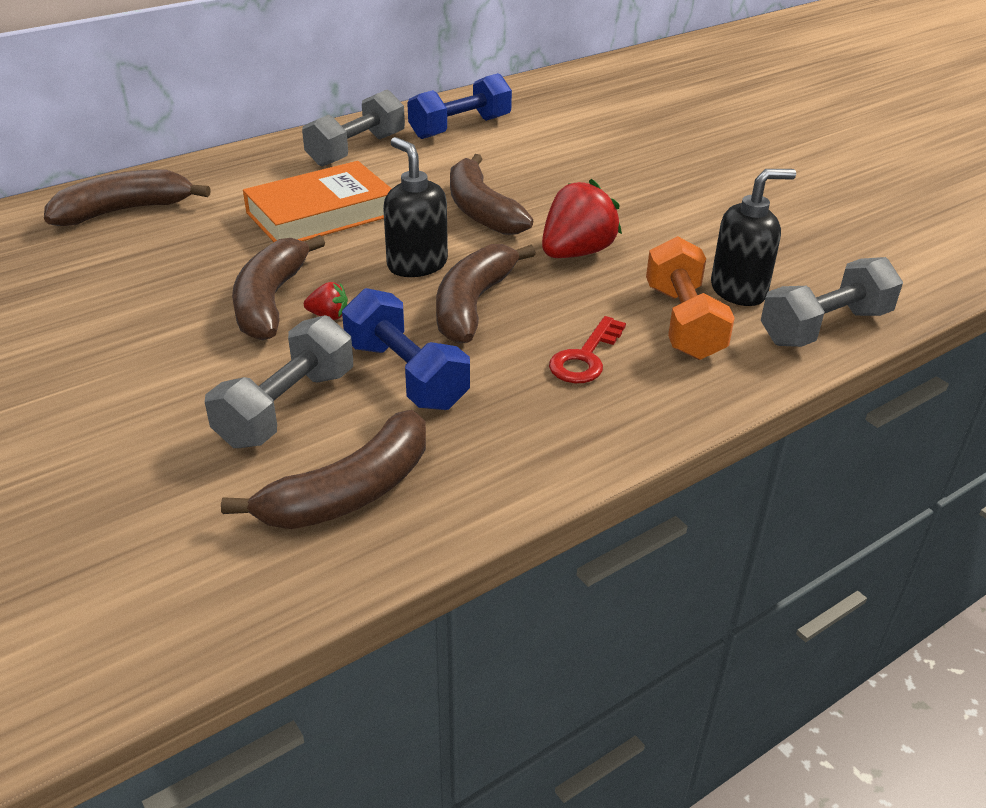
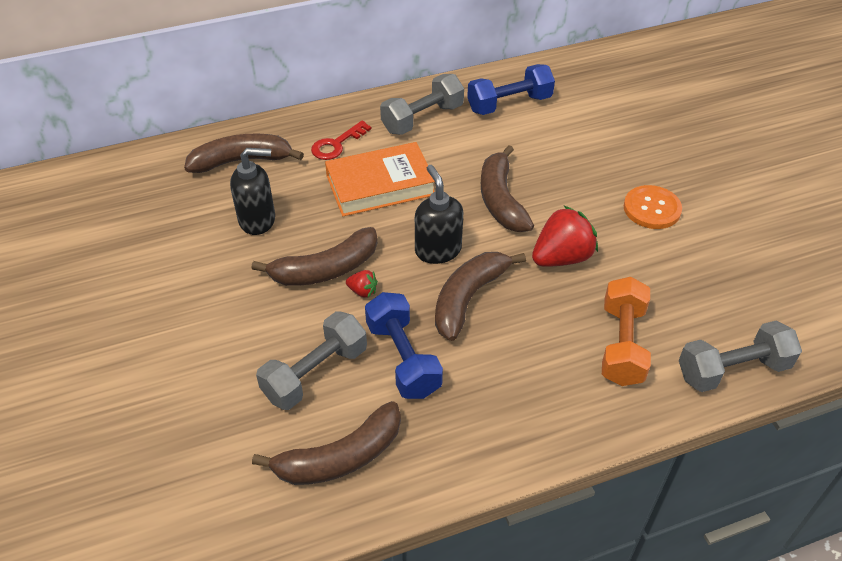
camera: 15 degrees right, 10 degrees up
brown banana [232,235,325,340] -> brown banana turned 135 degrees counterclockwise [251,227,378,286]
red key [549,316,626,383] -> red key moved to [311,121,371,160]
black soap dispenser [711,169,796,306] -> black soap dispenser moved to [230,148,275,235]
none -> orange button [624,185,682,229]

